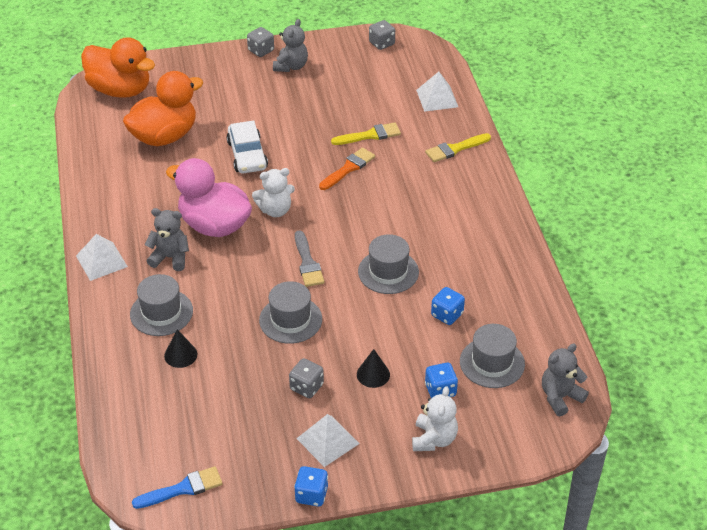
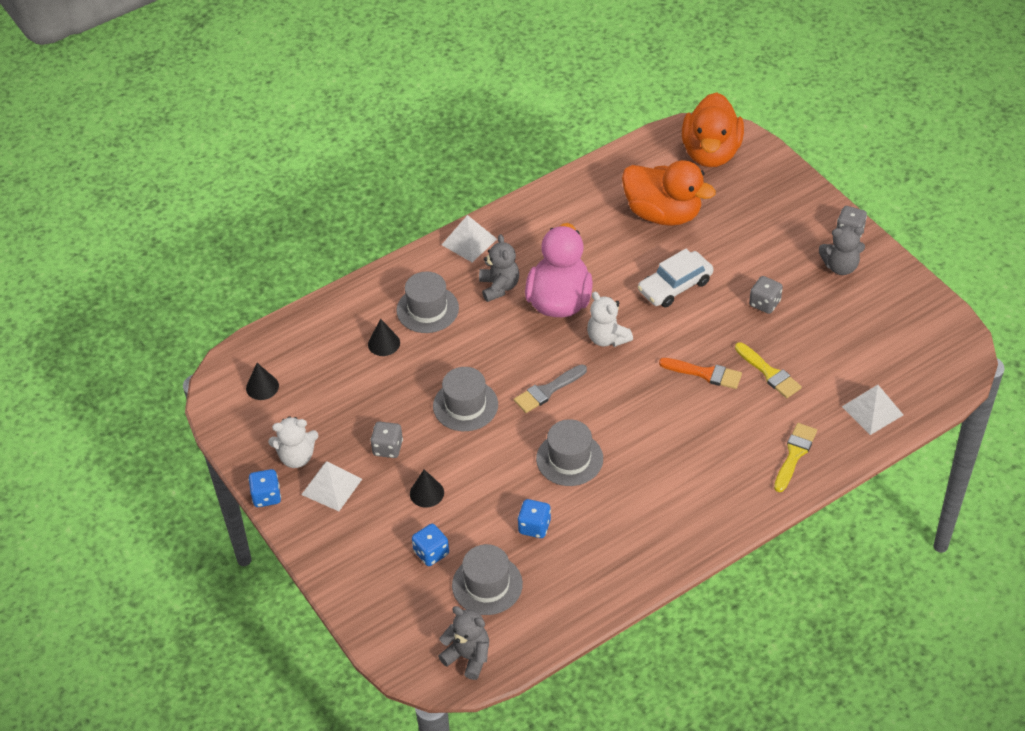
camera: 70 degrees right, 5 degrees up
blue brush [132,466,223,509] -> none
grey dice [369,20,395,50] -> grey dice moved to [749,276,783,314]
white teddy bear [412,386,458,451] -> white teddy bear moved to [268,416,318,468]
yellow brush [425,133,491,162] -> yellow brush turned 75 degrees clockwise [774,423,817,492]
none -> black cone [246,363,279,400]

